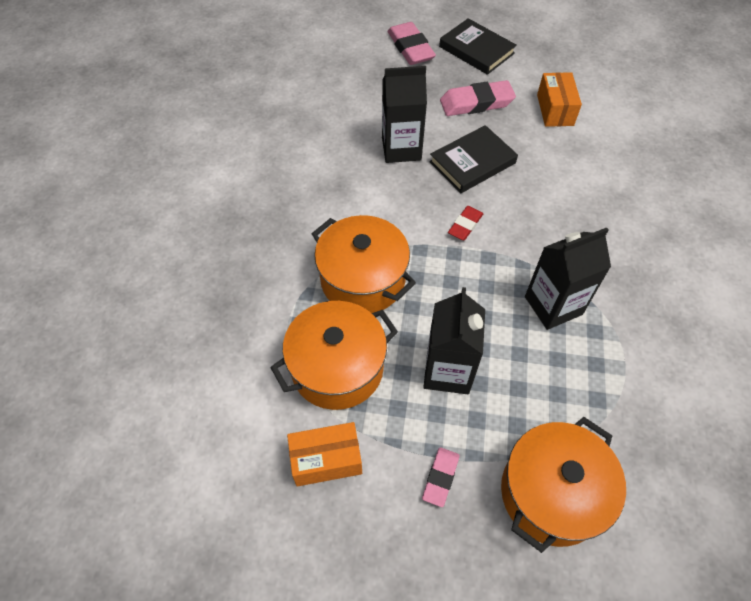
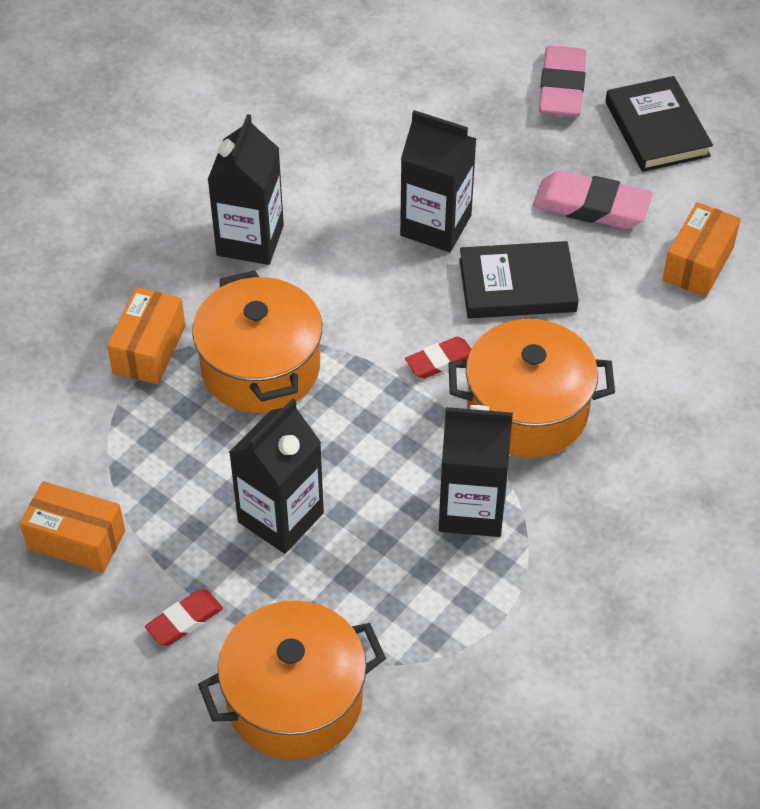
camera: 30 degrees right, 5 degrees down
orange pot [270,301,398,410] -> orange pot moved to [448,319,615,458]
pink eraser [422,447,460,507] -> red eraser [145,589,223,646]
none -> orange box [107,287,185,384]
none -> black carton [208,114,284,265]

